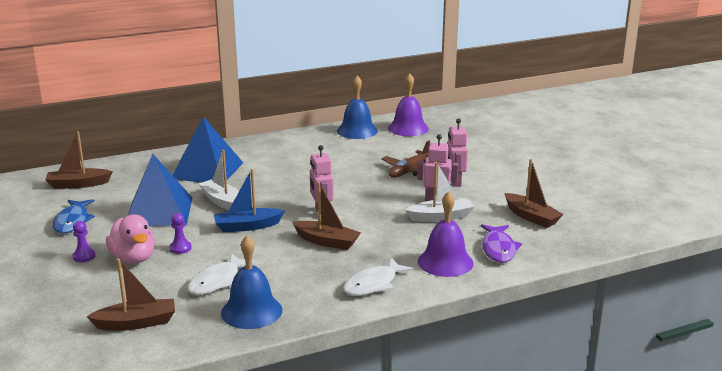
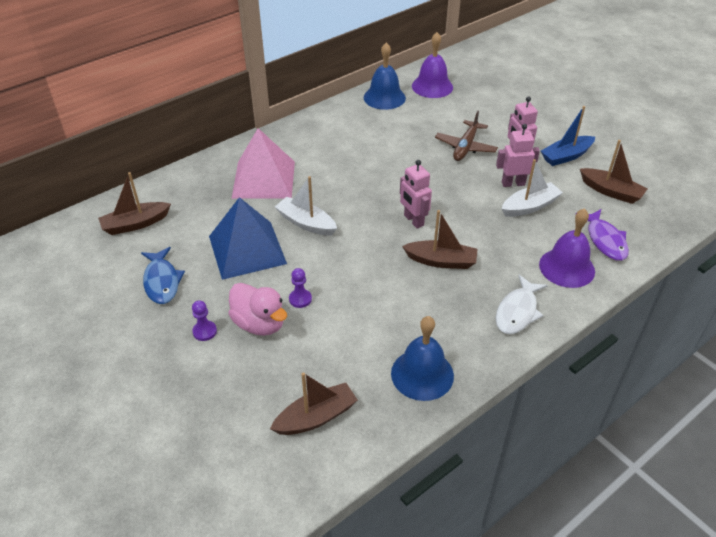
camera: 15 degrees left, 20 degrees up
blue pyramid [173,117,243,183] -> pink pyramid [231,128,295,199]
white fish [187,253,255,295] -> none
blue boat [214,169,285,232] -> blue boat moved to [541,106,595,166]

